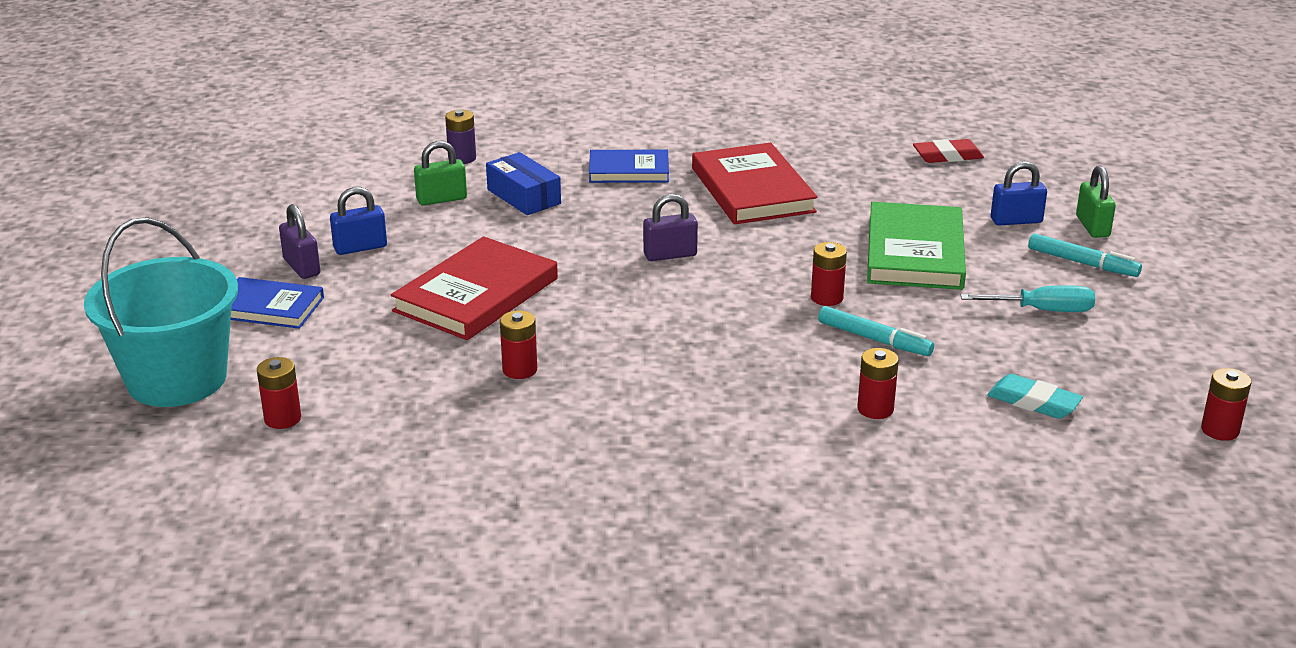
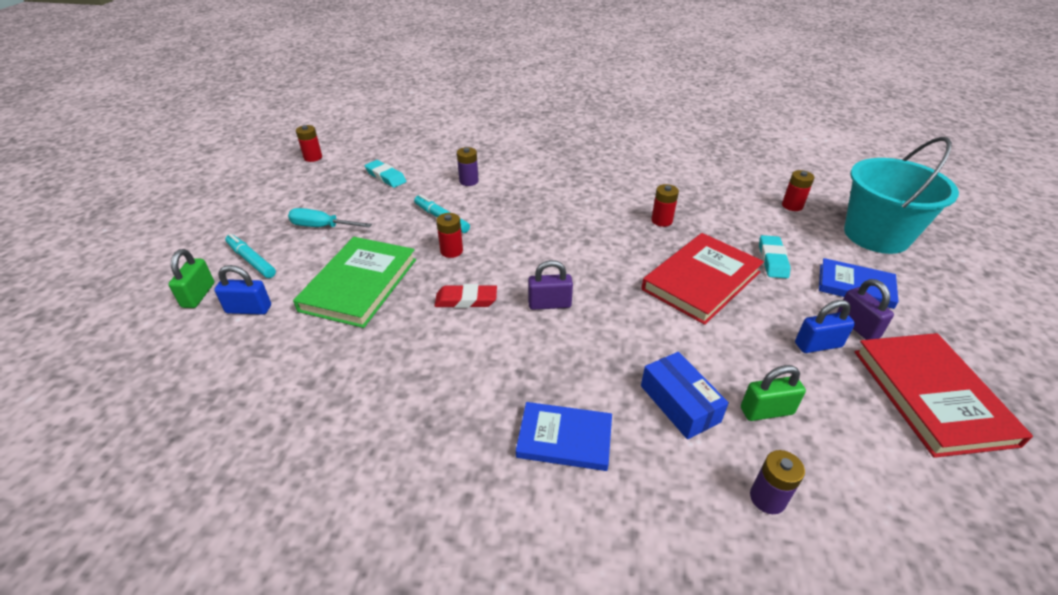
camera: 170 degrees left, 10 degrees up
red book [692,143,818,224] -> red book moved to [854,333,1033,458]
red battery [857,348,899,419] -> purple battery [457,147,479,186]
red eraser [913,139,984,163] -> red eraser moved to [434,284,497,308]
none -> turquoise eraser [759,235,791,278]

